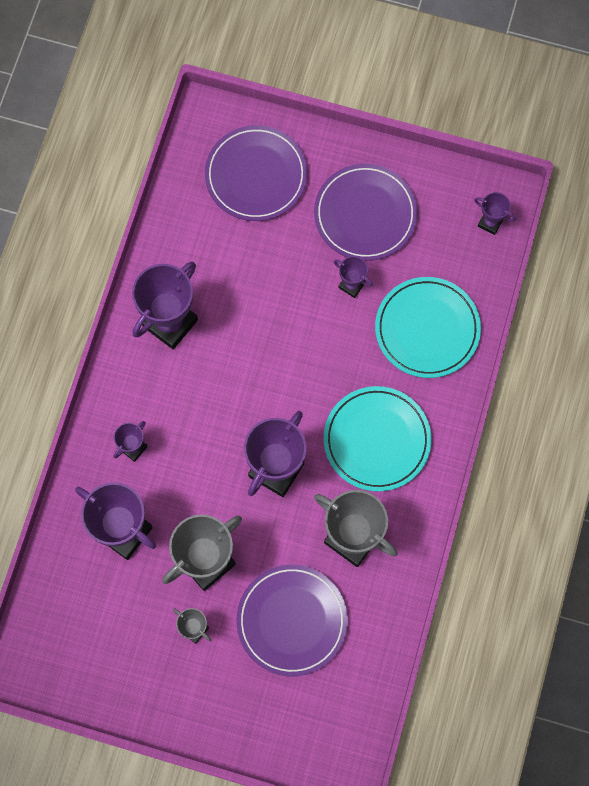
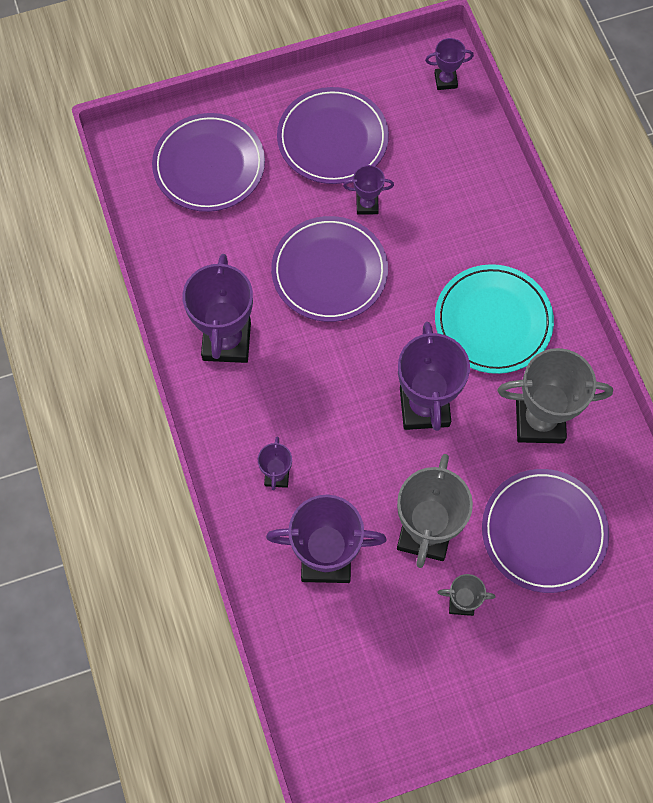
camera: 35 degrees left, 5 degrees down
turquoise plate [375,277,481,378] -> none
none -> purple plate [271,216,388,322]

